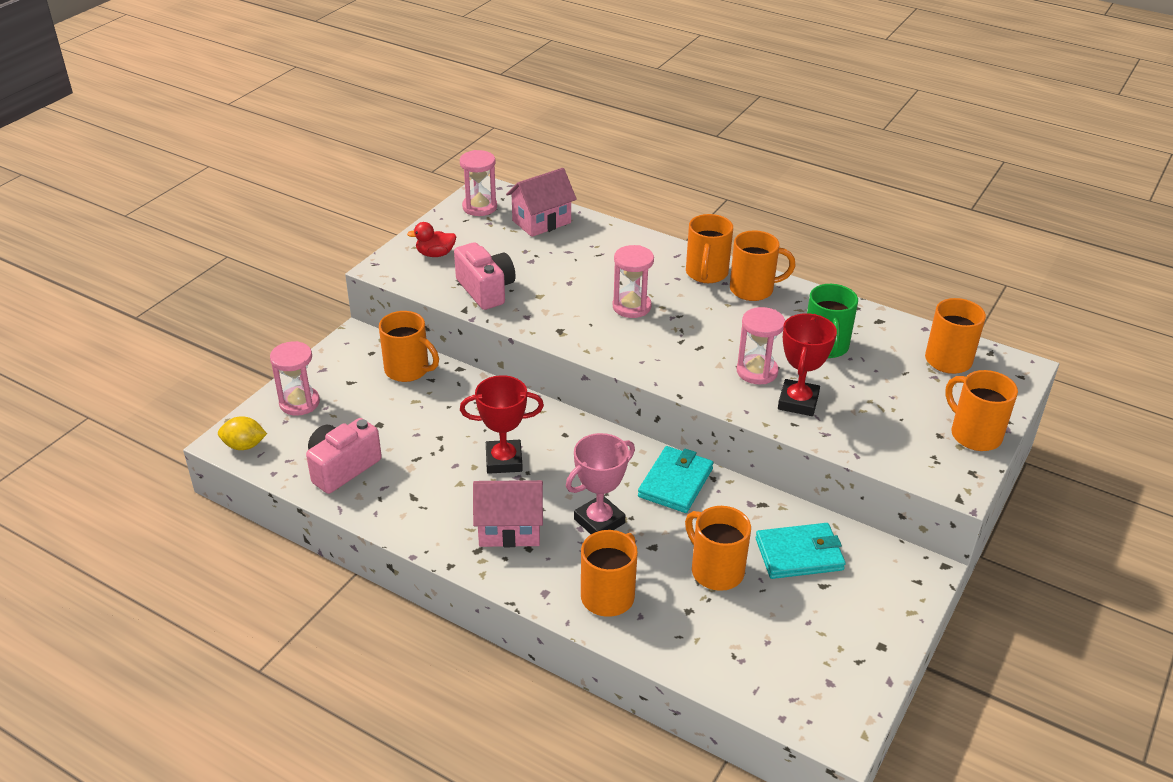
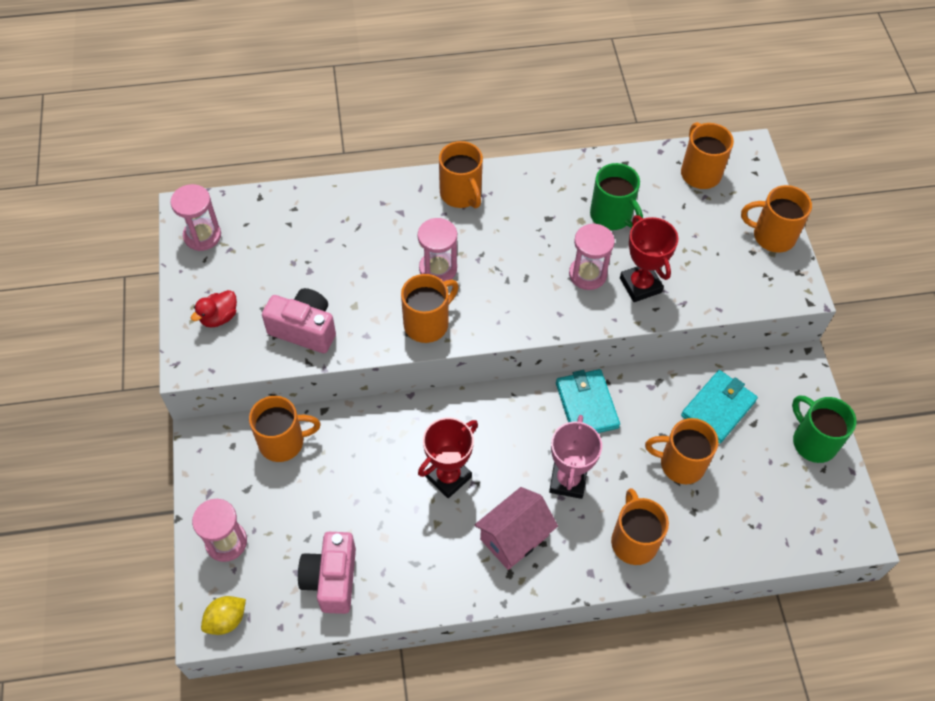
camera: 40 degrees left, 20 degrees up
pink house [506,168,577,237] -> none
orange mug [730,230,796,301] -> orange mug moved to [401,274,459,343]
none -> green mug [792,395,856,463]

